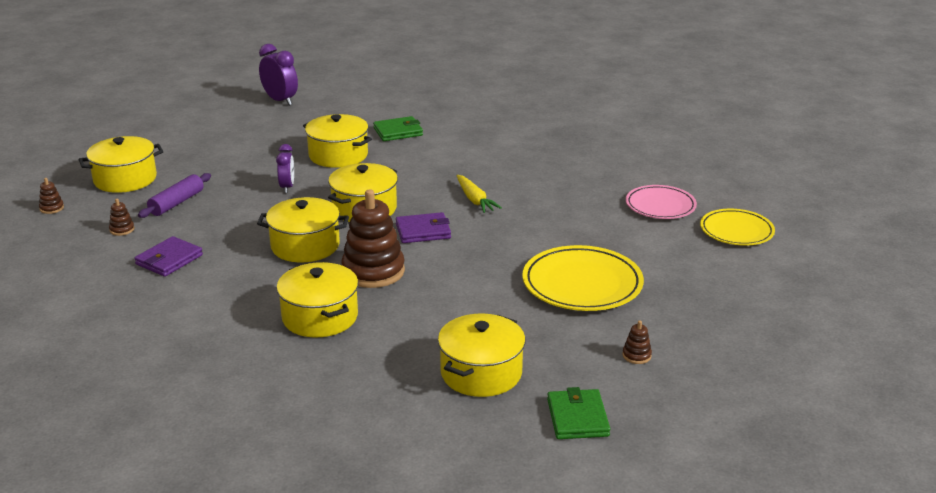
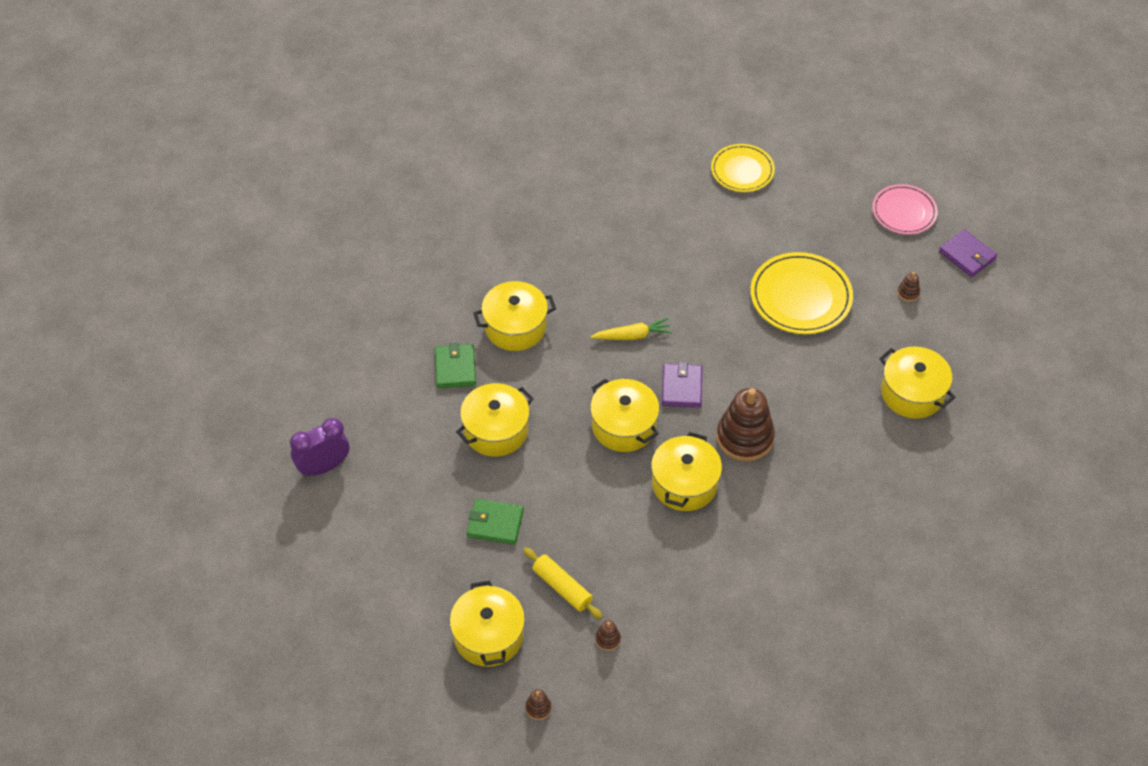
camera: 75 degrees left, 25 degrees up
purple wallet [134,236,203,277] -> purple wallet moved to [939,229,997,277]
purple rolling pin [138,173,211,218] -> yellow rolling pin [523,547,603,619]
purple clock [276,144,294,193] -> none
yellow pot [277,262,358,337] -> yellow pot moved to [474,281,556,351]
green wallet [547,387,610,439] -> green wallet moved to [467,499,524,545]
pink plate [626,185,697,219] -> pink plate moved to [872,184,938,234]

